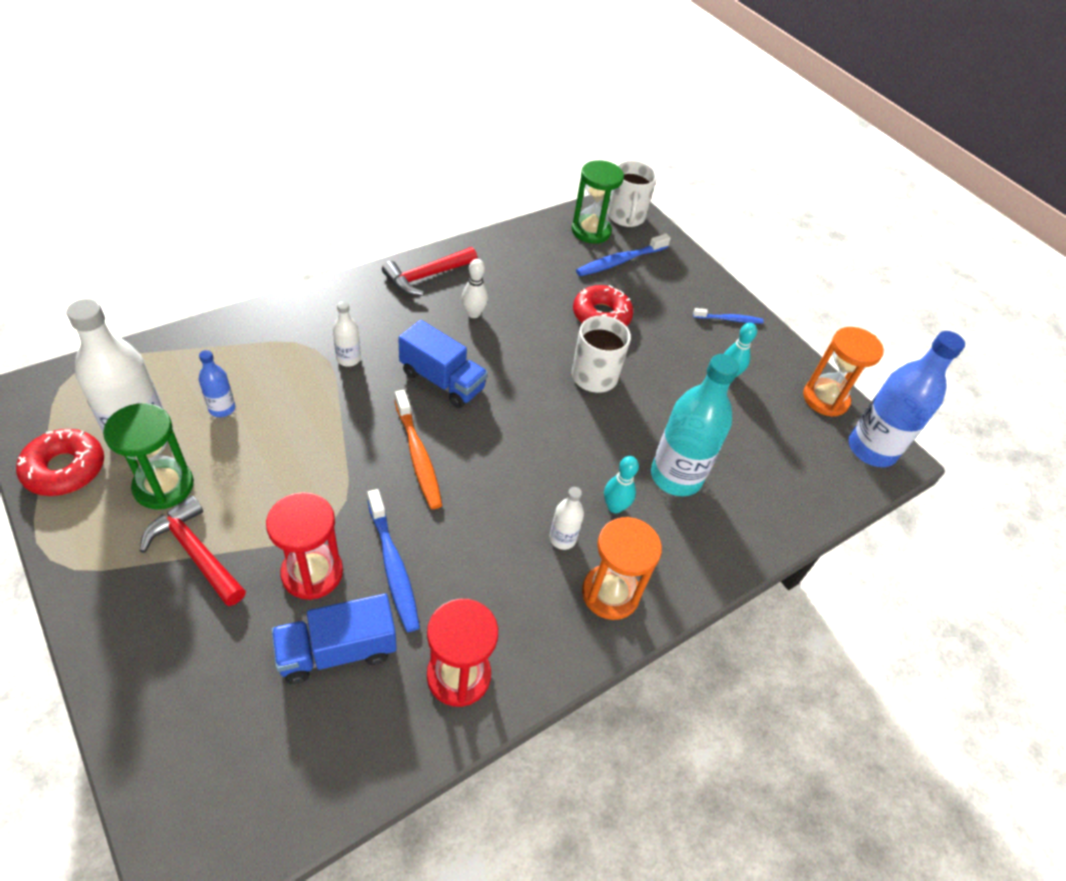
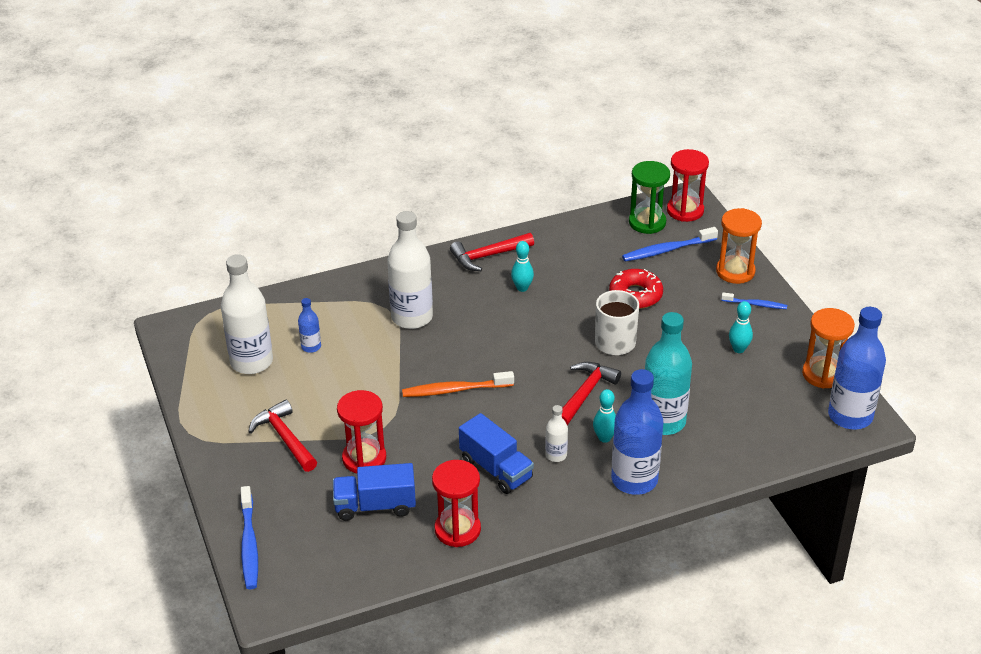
camera: 20 degrees right, 10 degrees down
red donut [16,429,104,496] -> none
green hourglass [103,403,194,509] -> none
white bottle [333,301,361,367] -> white bottle [387,211,433,329], size x2.12
blue toothbrush [367,489,420,632] -> blue toothbrush moved to [241,486,258,589]
orange toothbrush [394,390,442,509] -> orange toothbrush turned 90 degrees clockwise [402,371,514,397]
blue truck [398,320,488,408] -> blue truck moved to [459,413,534,494]
white bowling pin [462,259,488,318] -> turquoise bowling pin [511,241,534,292]
orange hourglass [582,517,662,620] -> orange hourglass moved to [716,208,762,284]
white mug [607,161,657,227] -> red hourglass [667,149,709,222]
none -> red hammer [562,362,621,425]
none -> blue bottle [611,369,663,495]

